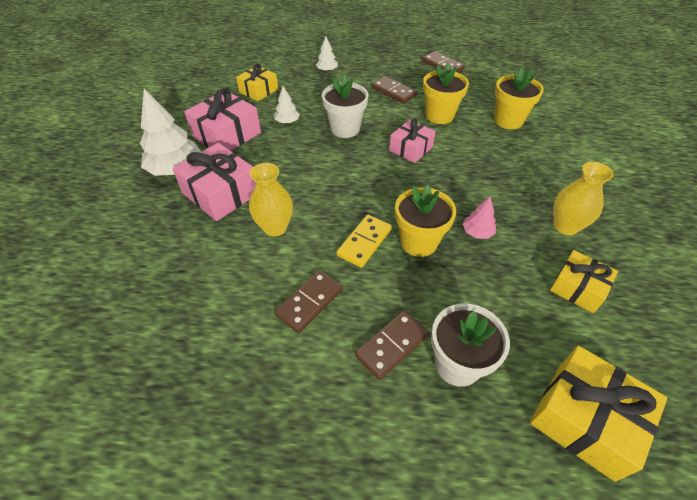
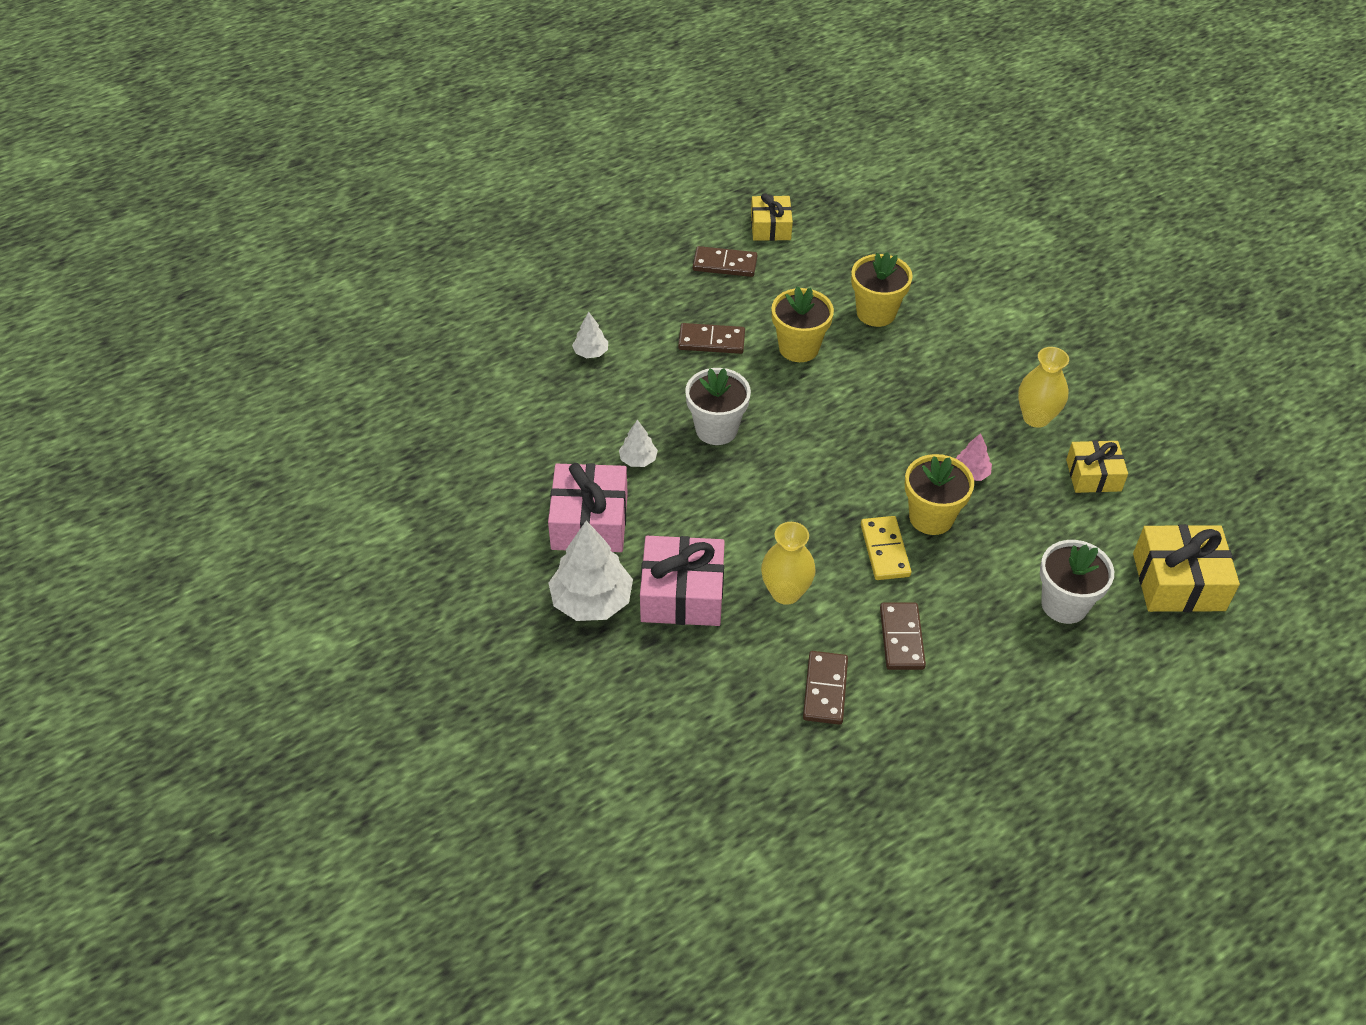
camera: 40 degrees left, 0 degrees up
yellow gift [236,64,278,101] -> yellow gift moved to [751,193,793,241]
brown domino [355,311,429,380] -> brown domino moved to [803,651,848,725]
pink gift [389,119,436,163] -> none

